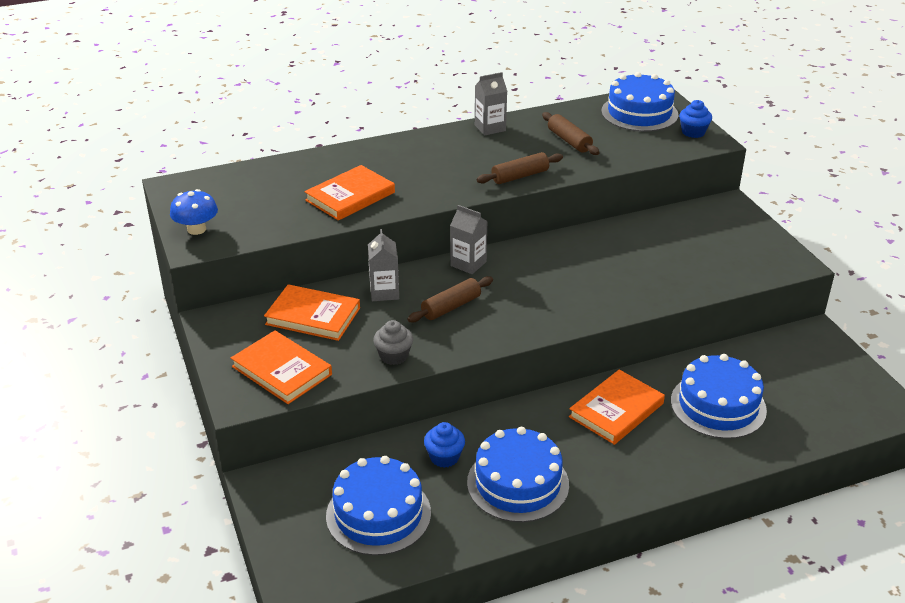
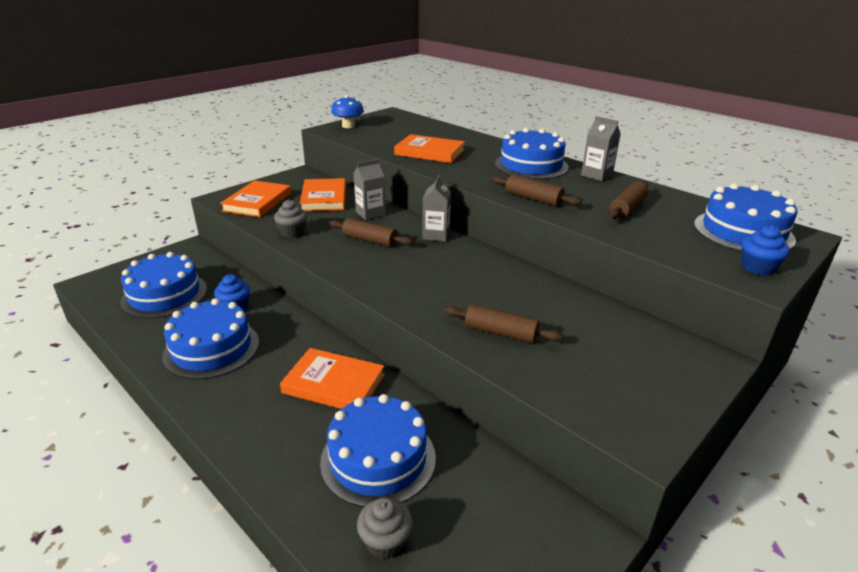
camera: 65 degrees right, 5 degrees down
none -> grey cupcake [357,498,413,559]
none -> brown rolling pin [444,304,563,343]
none -> blue cake [495,128,569,179]

